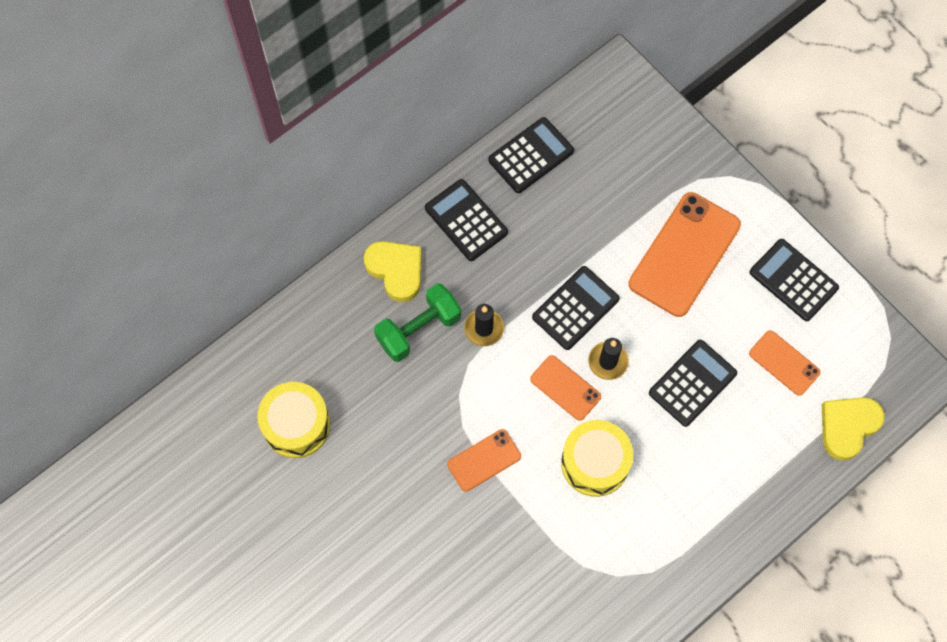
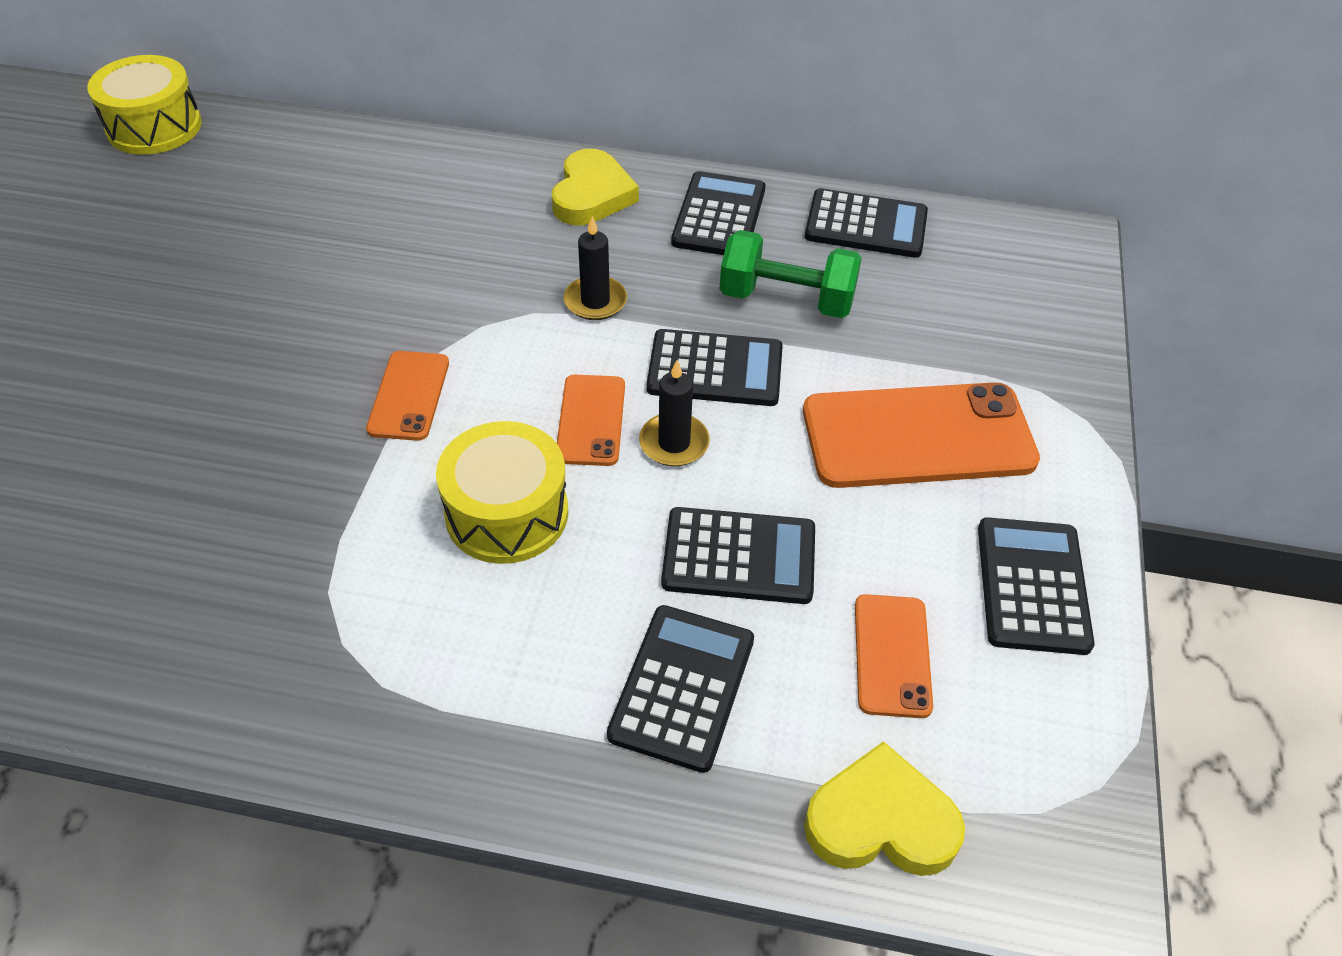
camera: 50 degrees right, 20 degrees down
yellow drum [257,382,330,458] -> yellow drum moved to [87,55,202,155]
green dumbbell [374,283,461,362] -> green dumbbell moved to [720,230,862,318]
orange phone [447,429,521,491] -> orange phone turned 75 degrees clockwise [366,351,449,441]
none -> black calculator [607,605,754,773]

